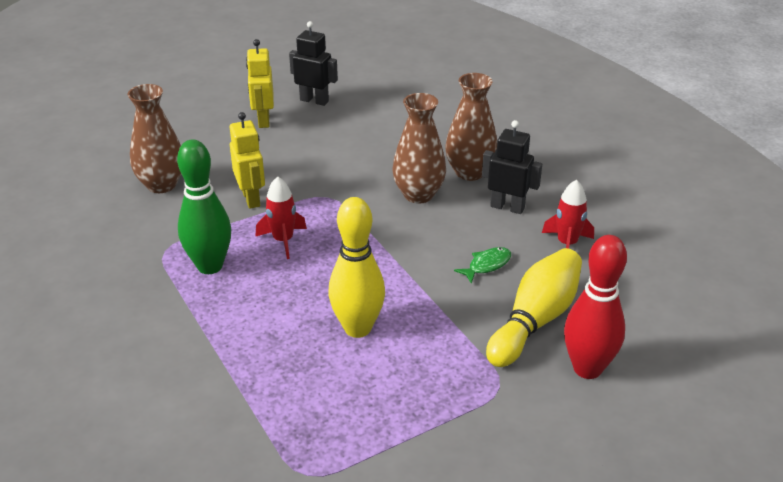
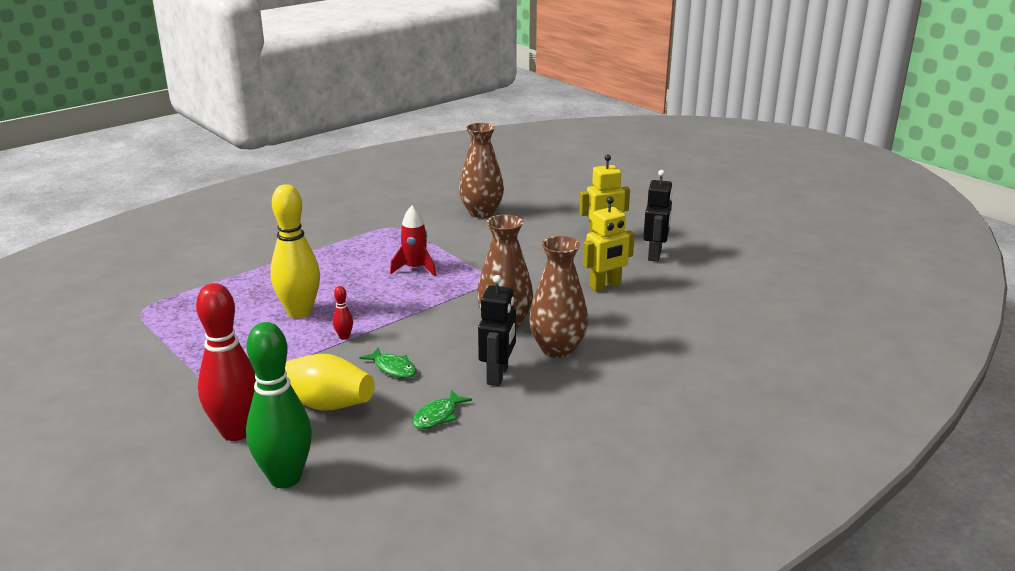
camera: 80 degrees right, 10 degrees down
green bowling pin [177,140,231,274] -> green bowling pin moved to [246,322,312,488]
yellow robot [230,112,265,209] -> yellow robot moved to [583,197,635,292]
red rocket [542,180,594,249] -> green fish [412,390,472,429]
none -> red bowling pin [333,286,353,340]

